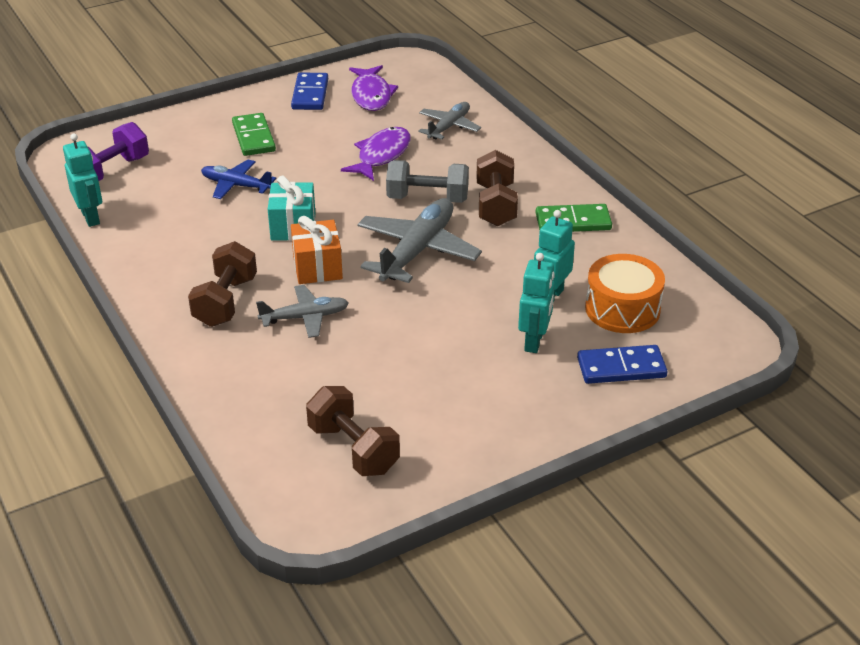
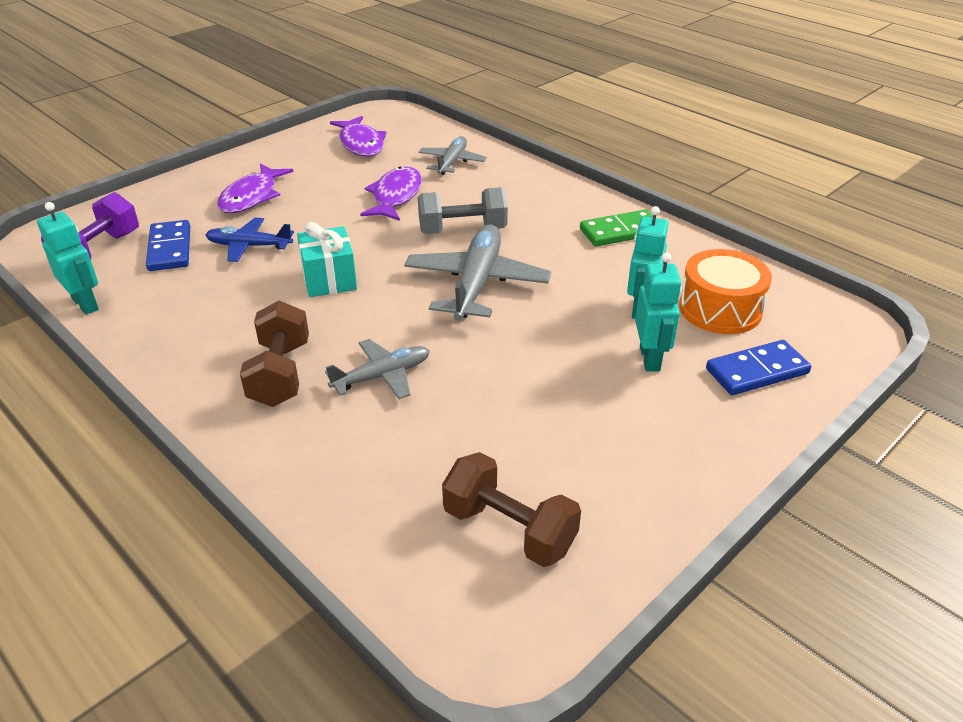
camera: 15 degrees left, 0 degrees up
green domino [232,113,276,156] -> purple fish [217,163,294,213]
blue domino [291,73,328,110] -> blue domino moved to [146,220,190,271]
orange gift [291,216,343,284] -> none
brown dumbbell [476,150,518,226] -> none

